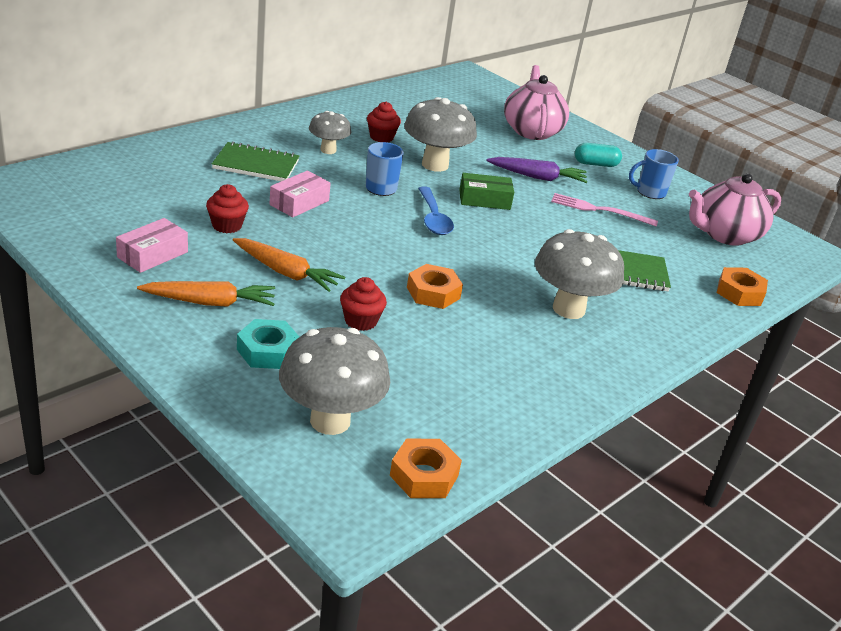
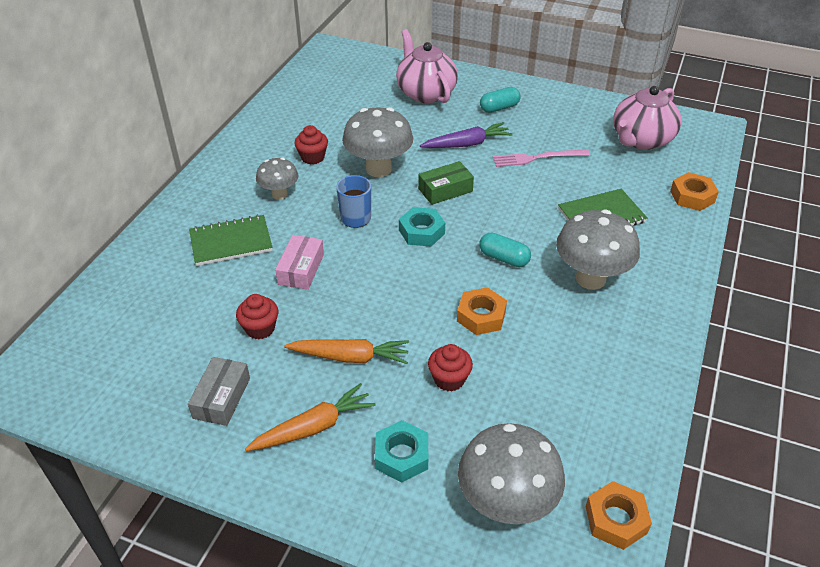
camera: 20 degrees left, 10 degrees up
pink box [116,218,188,273] -> grey box [188,357,250,426]
blue spoon [418,187,454,235] -> turquoise nut [399,207,445,247]
blue mug [629,149,679,199] -> none
none -> turquoise capsule [479,232,531,267]

